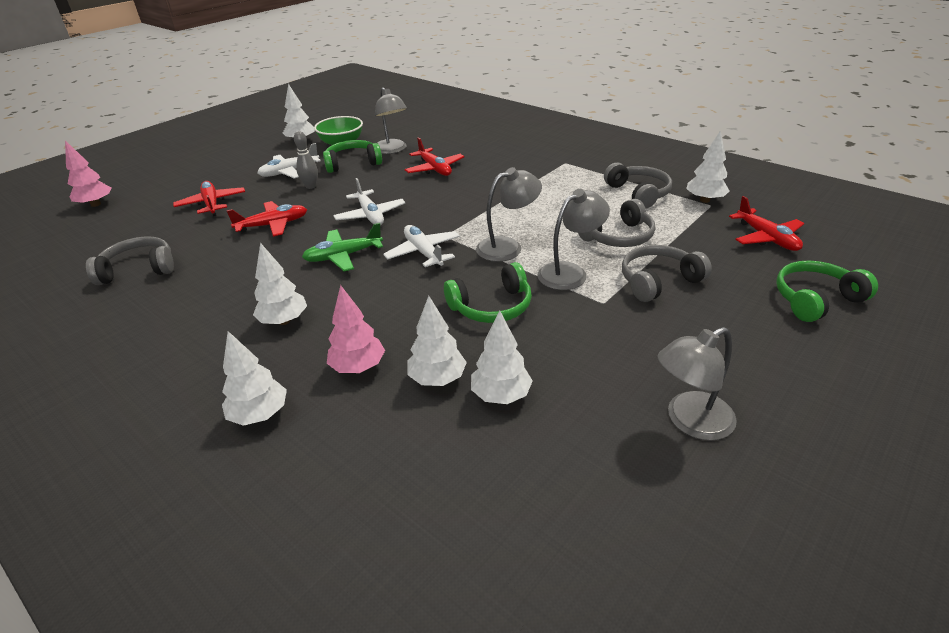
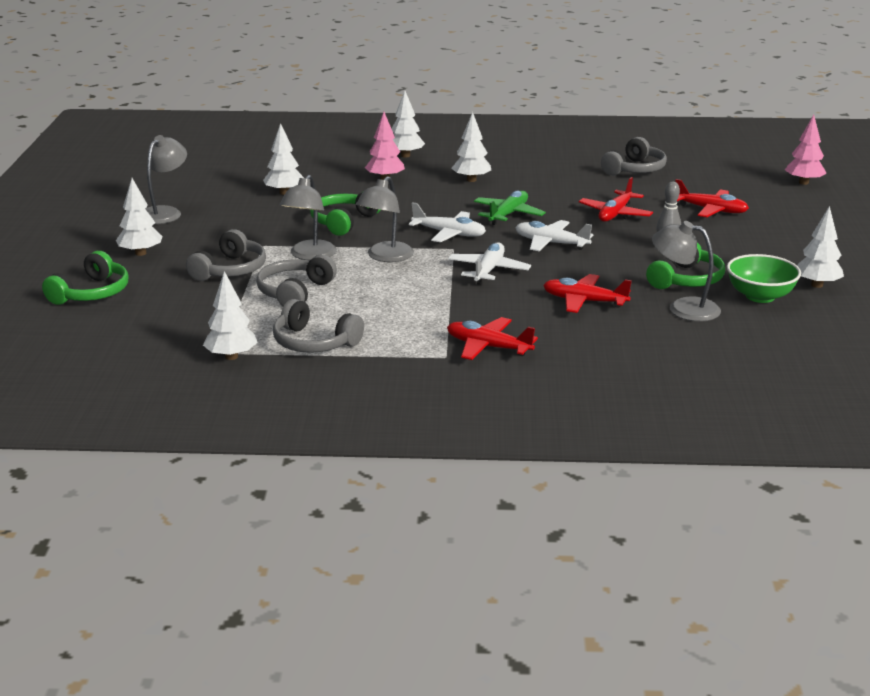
camera: 140 degrees right, 10 degrees down
white plane [257,143,321,179] -> white plane moved to [448,242,531,285]
white tree [407,296,467,386] -> white tree moved to [116,178,163,256]
red plane [729,196,804,251] -> red plane moved to [447,317,538,360]

